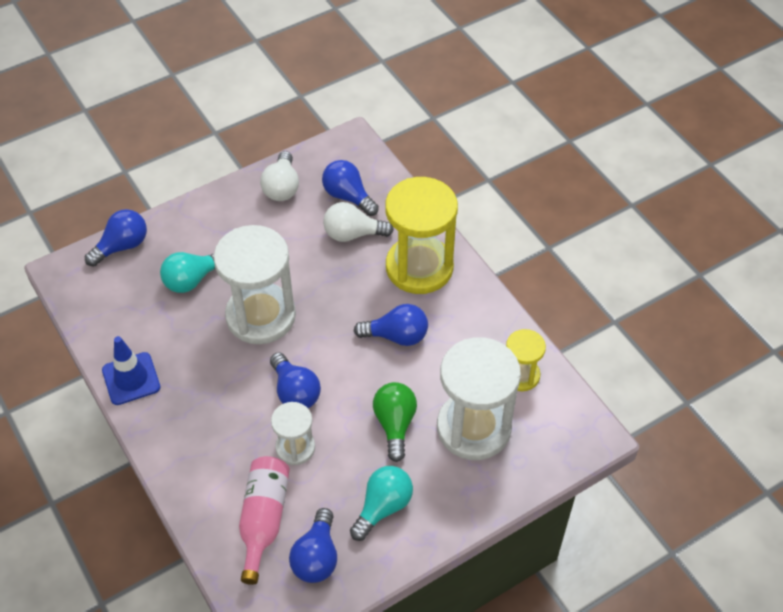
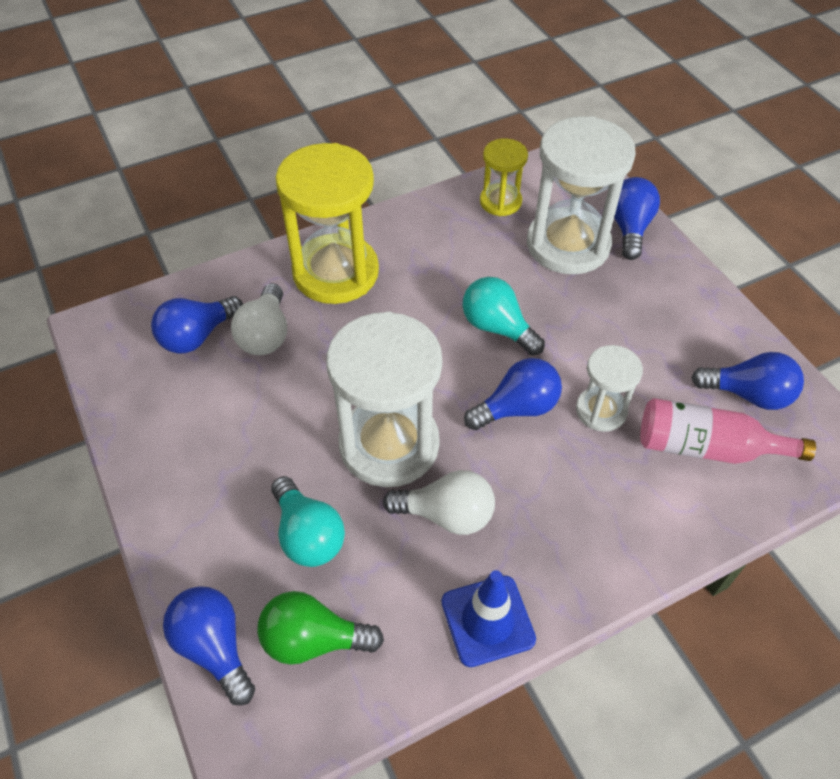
camera: 85 degrees left, 0 degrees up
white light bulb [260,151,299,201] -> white light bulb moved to [383,470,495,535]
turquoise light bulb [350,466,413,541] -> turquoise light bulb moved to [462,277,545,355]
blue light bulb [354,304,428,346] -> blue light bulb moved to [614,177,660,260]
green light bulb [373,382,417,462] -> green light bulb moved to [257,591,384,665]

